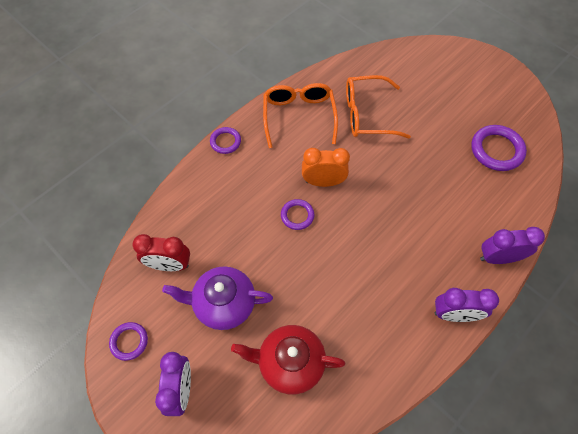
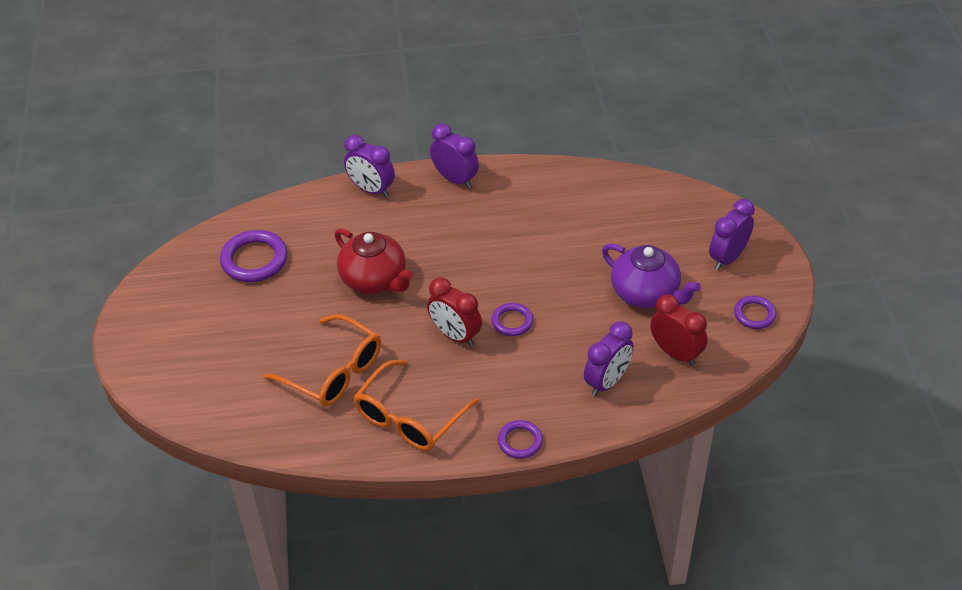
camera: 140 degrees left, 15 degrees down
red teapot [231,325,345,395] -> red teapot moved to [335,228,413,294]
orange clock [302,148,350,187] -> red clock [427,277,482,346]
none -> purple clock [584,321,634,396]

